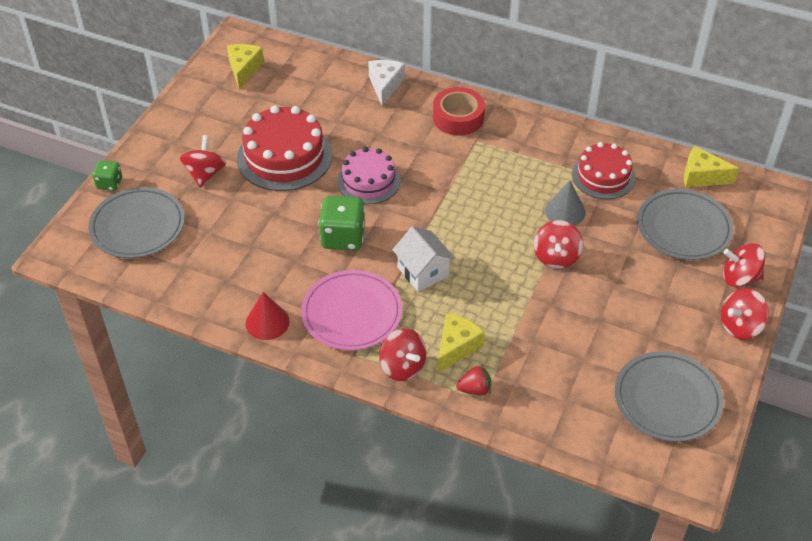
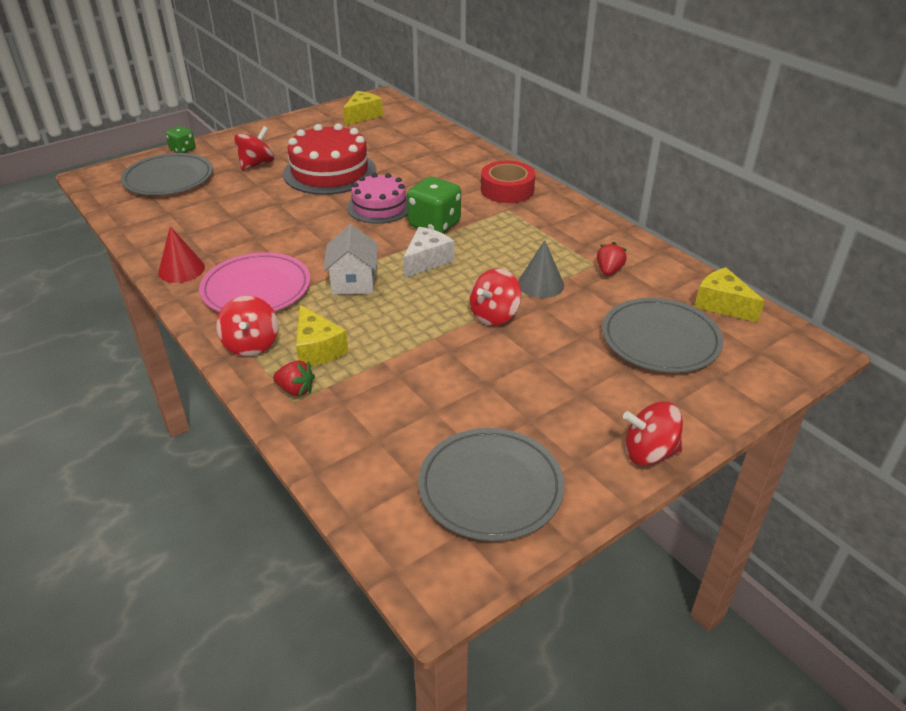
camera: 30 degrees right, 10 degrees down
green dice [319,196,365,250] -> green dice moved to [407,177,461,233]
white cheese [368,60,405,106] -> white cheese moved to [403,227,454,278]
yellow cheese [438,313,485,373] -> yellow cheese turned 90 degrees clockwise [296,305,348,366]
red cake [572,142,635,199] -> red strawberry [597,242,627,276]
red spinning top [723,243,765,287] -> none

